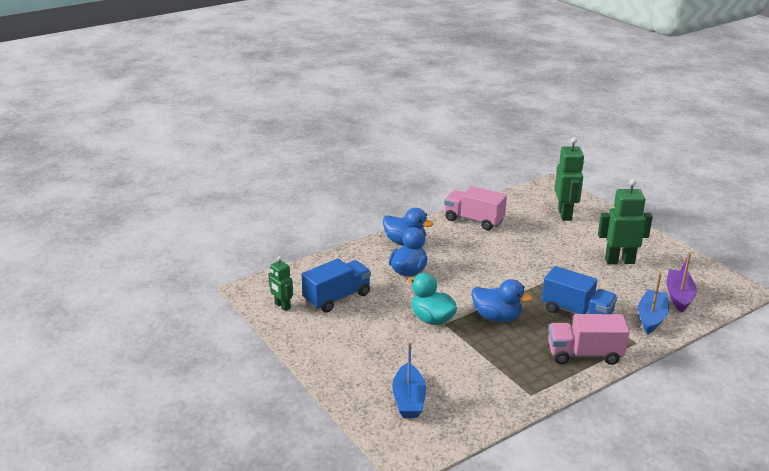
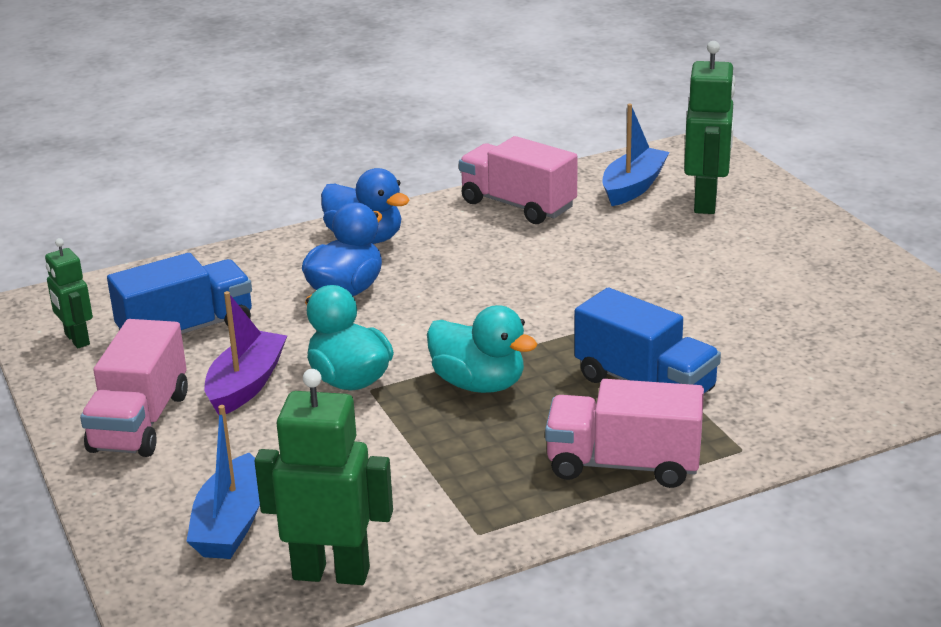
camera: 10 degrees right, 0 degrees up
blue duck [472,279,533,322] -> turquoise duck [427,305,537,393]
green robot [598,179,653,264] -> green robot moved to [254,369,393,585]
blue boat [638,273,669,334] -> blue boat moved to [602,104,670,206]
purple boat [667,253,697,312] -> purple boat moved to [204,291,287,415]
none -> pink truck [80,319,188,457]

